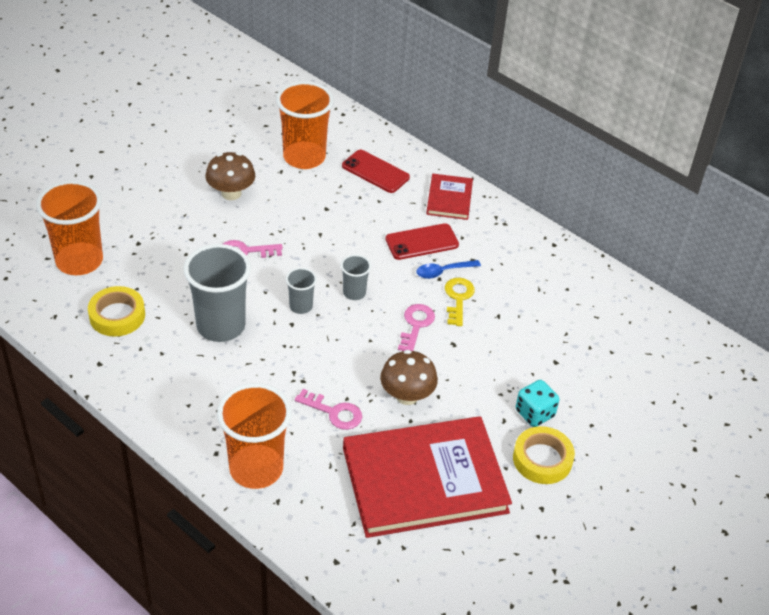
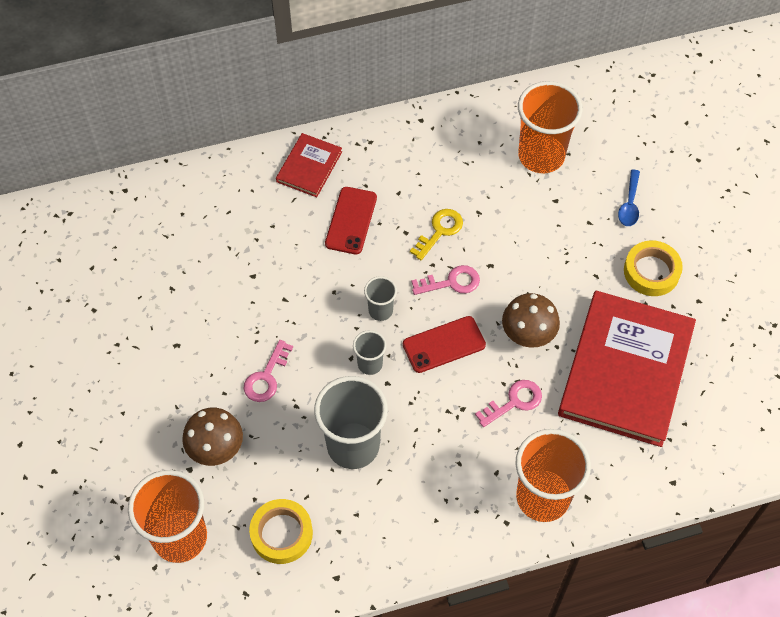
camera: 55 degrees left, 15 degrees up
brown mushroom [206,152,255,200] -> brown mushroom moved to [182,408,243,466]
orange cup [276,81,334,169] -> orange cup moved to [518,81,583,173]
red phone [342,150,410,193] -> red phone moved to [403,316,486,373]
pink key [398,304,435,351] -> pink key turned 120 degrees clockwise [411,265,480,295]
blue spoon [416,260,481,279] -> blue spoon moved to [618,169,640,226]
red book [426,174,473,220] -> red book turned 75 degrees clockwise [276,133,342,197]
yellow key [445,278,475,326] -> yellow key turned 90 degrees clockwise [410,209,463,260]
turquoise dice [516,380,559,427] -> none

